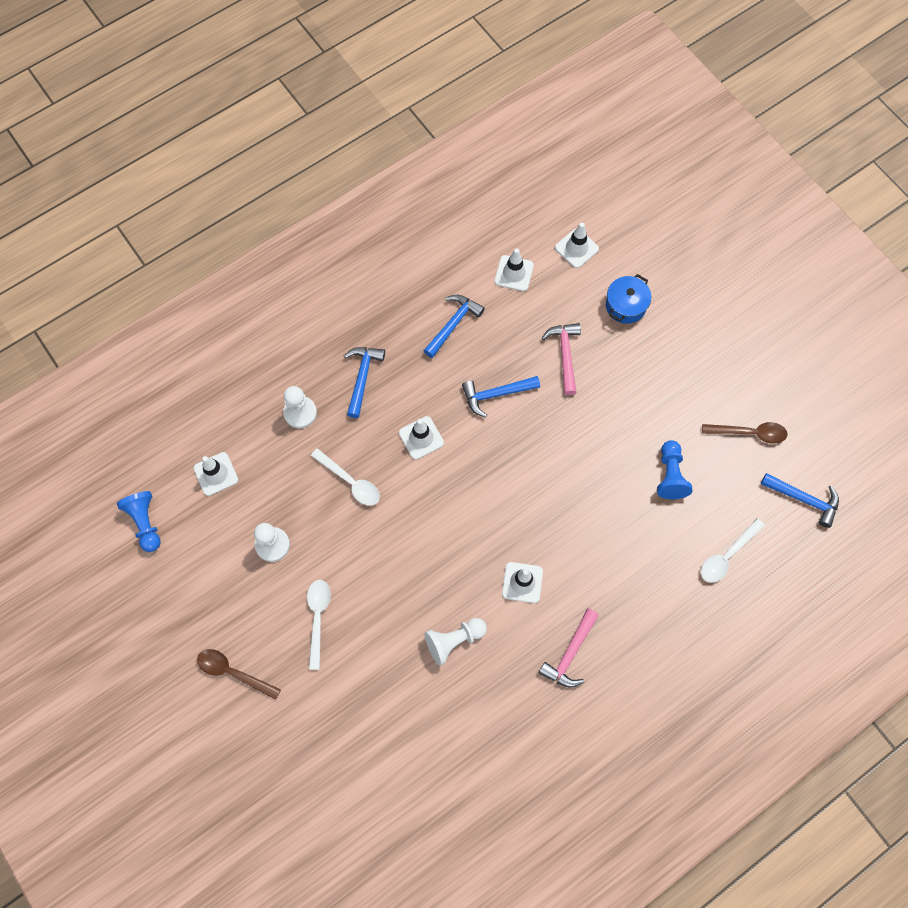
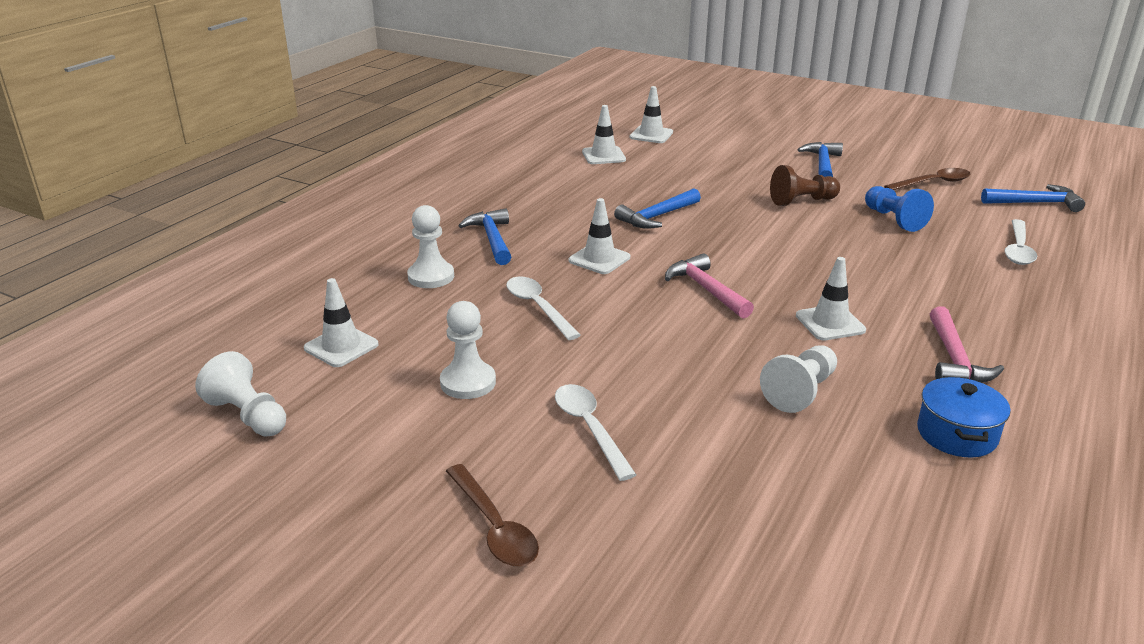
camera: 25 degrees left, 40 degrees down
blue pawn [117,491,160,552] -> white pawn [195,351,286,436]
brown spoon [197,649,281,700] -> brown spoon turned 120 degrees counterclockwise [446,464,539,567]
white spoon [311,448,380,506] -> white spoon turned 135 degrees counterclockwise [506,276,581,340]
blue hammer [423,295,485,358] -> blue hammer moved to [797,142,843,177]
pink hammer [542,323,581,395] -> pink hammer moved to [665,253,754,319]
blue pot [606,274,651,324] -> blue pot moved to [917,376,1011,457]
none -> brown pawn [770,165,840,206]

